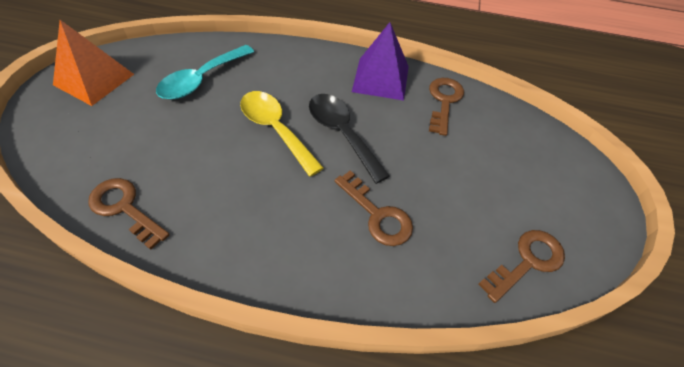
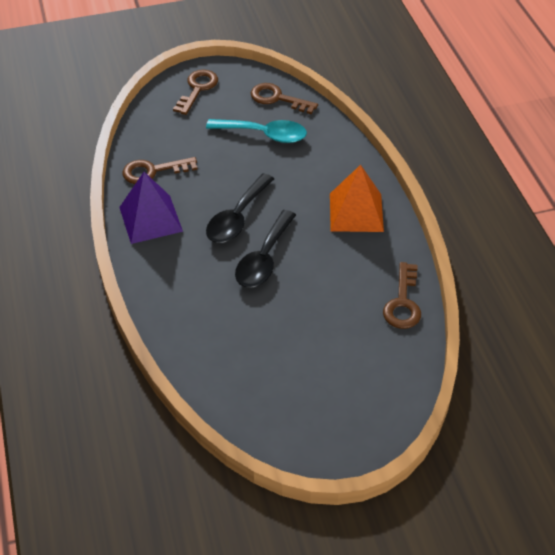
camera: 115 degrees left, 5 degrees down
orange pyramid [53,20,134,106] -> orange pyramid moved to [330,165,384,232]
turquoise spoon [156,45,254,100] -> turquoise spoon moved to [206,119,307,143]
yellow spoon [240,91,324,177] -> black spoon [235,210,296,288]
brown key [335,171,413,246] -> brown key moved to [173,70,218,115]

